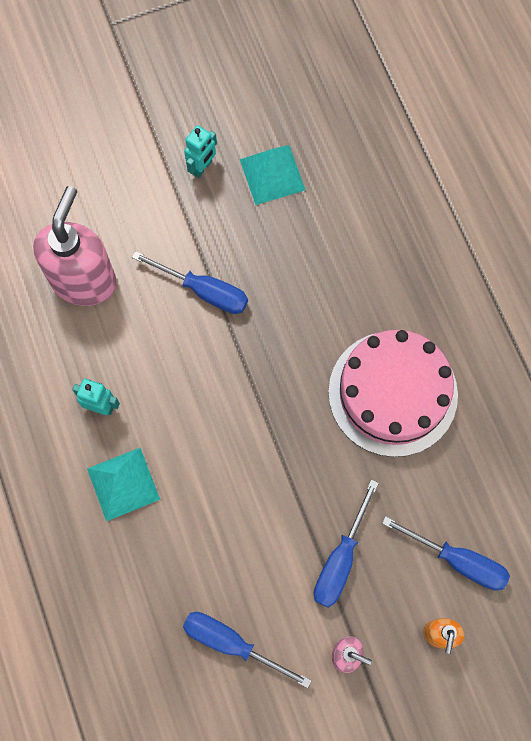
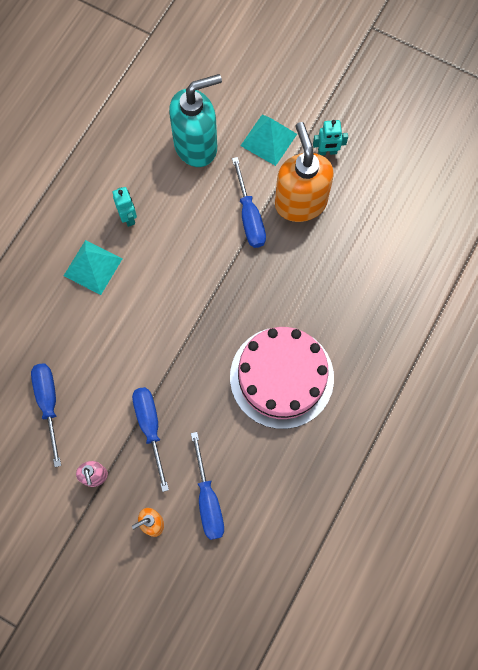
camera: 50 degrees right, 0 degrees up
pink soap dispenser [33,186,117,306] -> turquoise soap dispenser [169,74,222,167]
turquoise pyramid [240,145,305,205] -> turquoise pyramid moved to [240,114,297,166]
blue screwdriver [314,480,379,608] -> blue screwdriver turned 90 degrees clockwise [132,387,169,492]
none -> orange soap dispenser [275,122,334,222]

